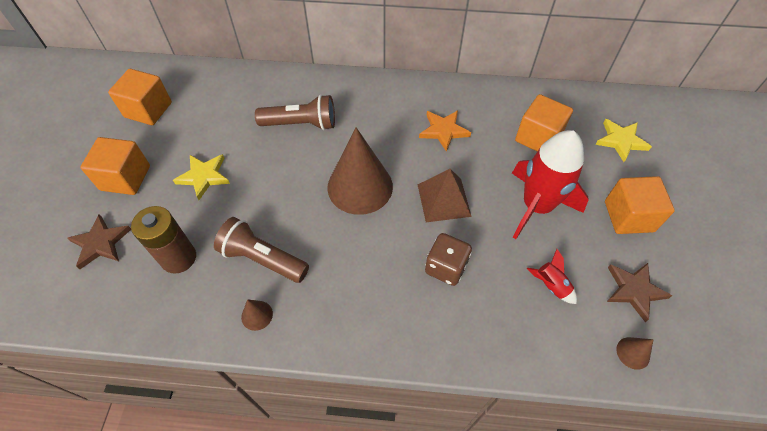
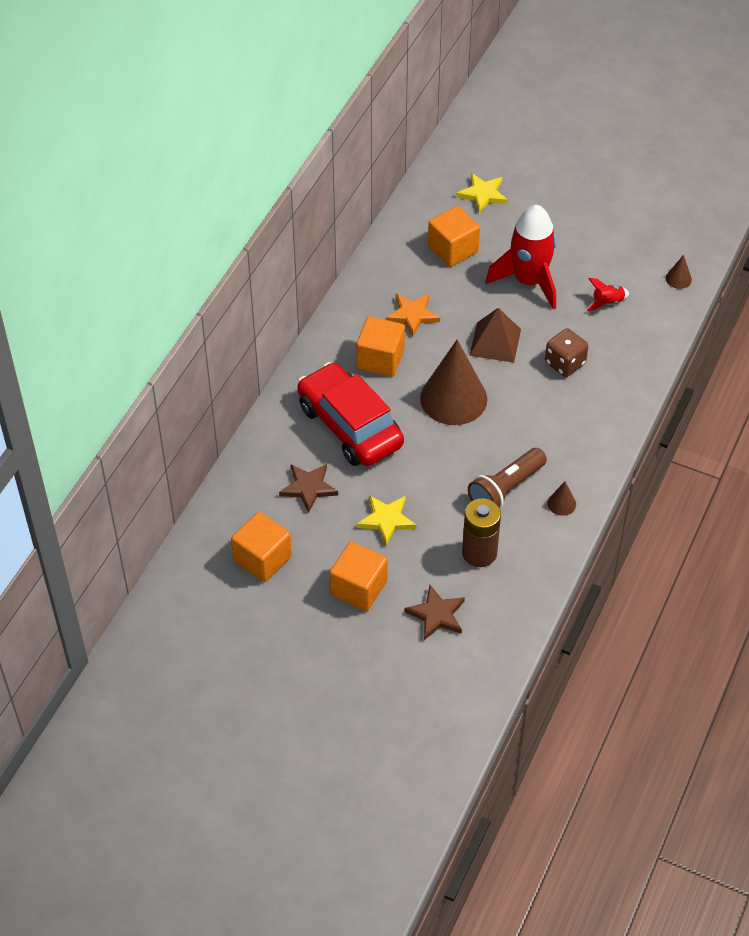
camera: 70 degrees left, 5 degrees down
brown flashlight [255,94,335,130] -> red car [298,362,404,466]
orange cube [605,176,675,234] -> orange cube moved to [356,316,405,377]
brown star [607,263,672,322] -> brown star moved to [279,464,338,513]

